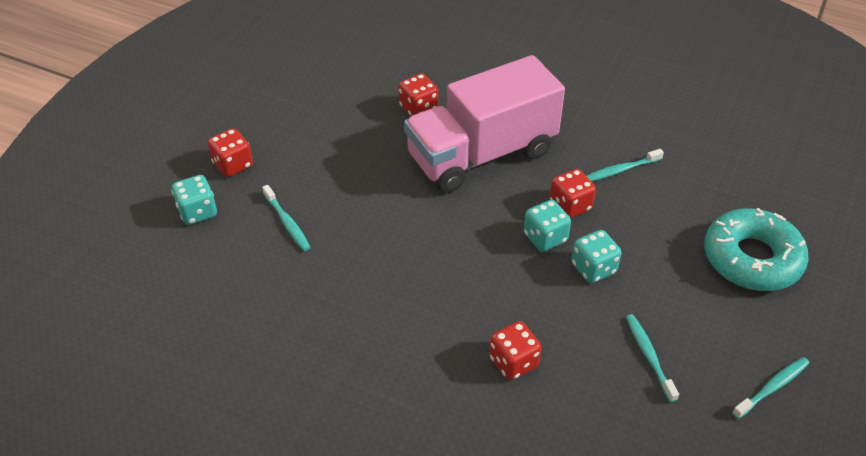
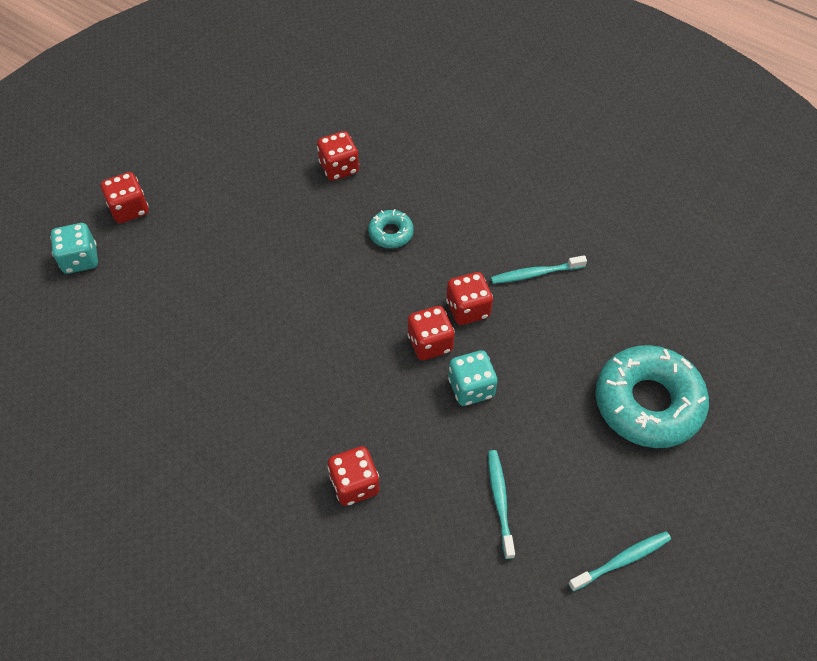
camera: 10 degrees right, 10 degrees up
turquoise toothbrush [262,185,311,251] -> none
pink truck [404,55,565,193] -> turquoise donut [368,209,414,248]
turquoise dice [524,200,571,252] -> red dice [407,306,455,360]

